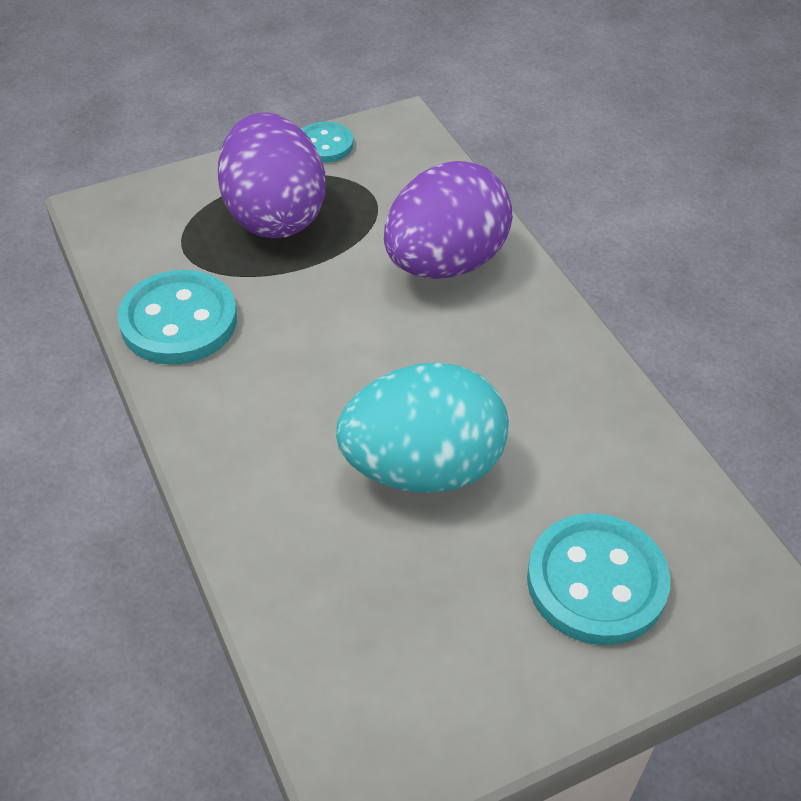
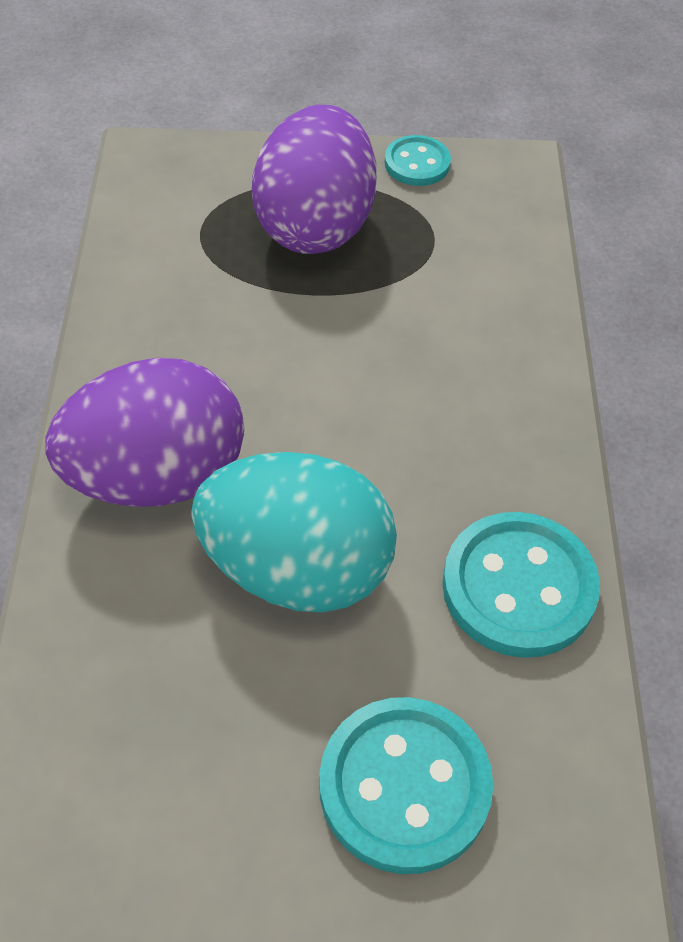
camera: 25 degrees right, 5 degrees up
turquoise button [118,270,237,365] -> turquoise button moved to [442,512,600,658]
purple egg [384,161,513,279] -> purple egg moved to [45,358,244,507]

